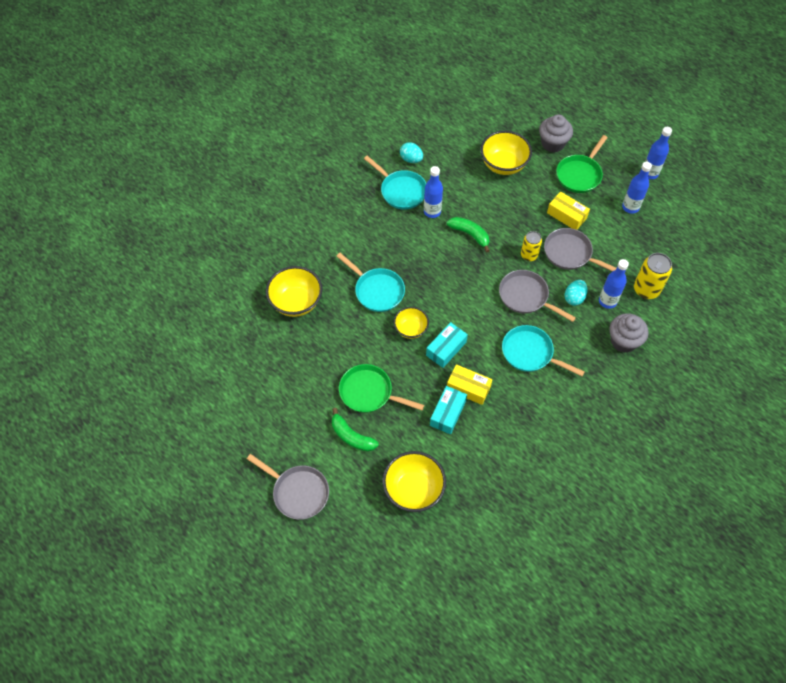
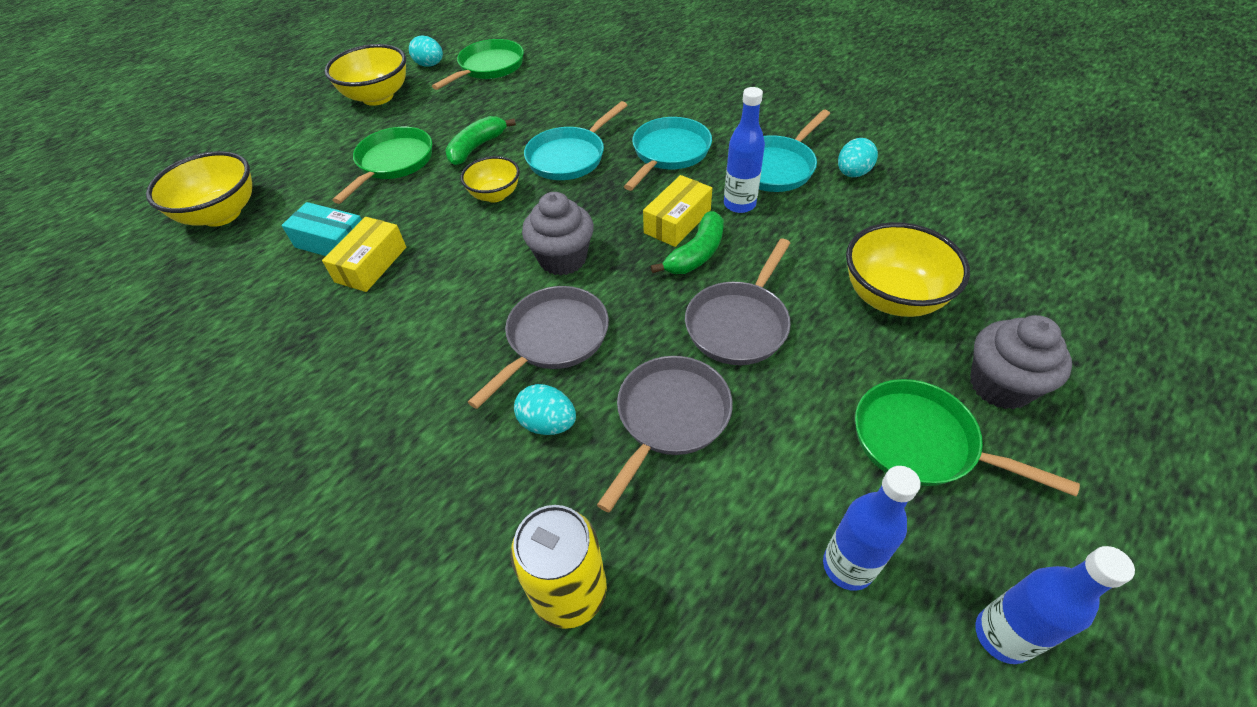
camera: 90 degrees right, 10 degrees down
grey pan [247,454,329,520] -> grey pan moved to [685,239,791,365]
yellow bowl [266,266,322,317] -> yellow bowl moved to [325,44,406,106]
green banana [332,408,379,452] -> green banana moved to [445,116,516,165]
turquoise box [426,322,468,368] -> none
turquoise pan [502,325,585,376] -> turquoise pan moved to [624,117,712,191]
yellow can [521,231,542,261] -> none
yellow box [547,191,590,230] -> yellow box moved to [643,175,712,247]
blue bottle [599,259,629,309] -> none
grey cupcake [609,313,649,353] -> grey cupcake moved to [522,192,594,276]
none -> turquoise egg [409,36,443,67]
none -> green pan [432,39,524,90]

